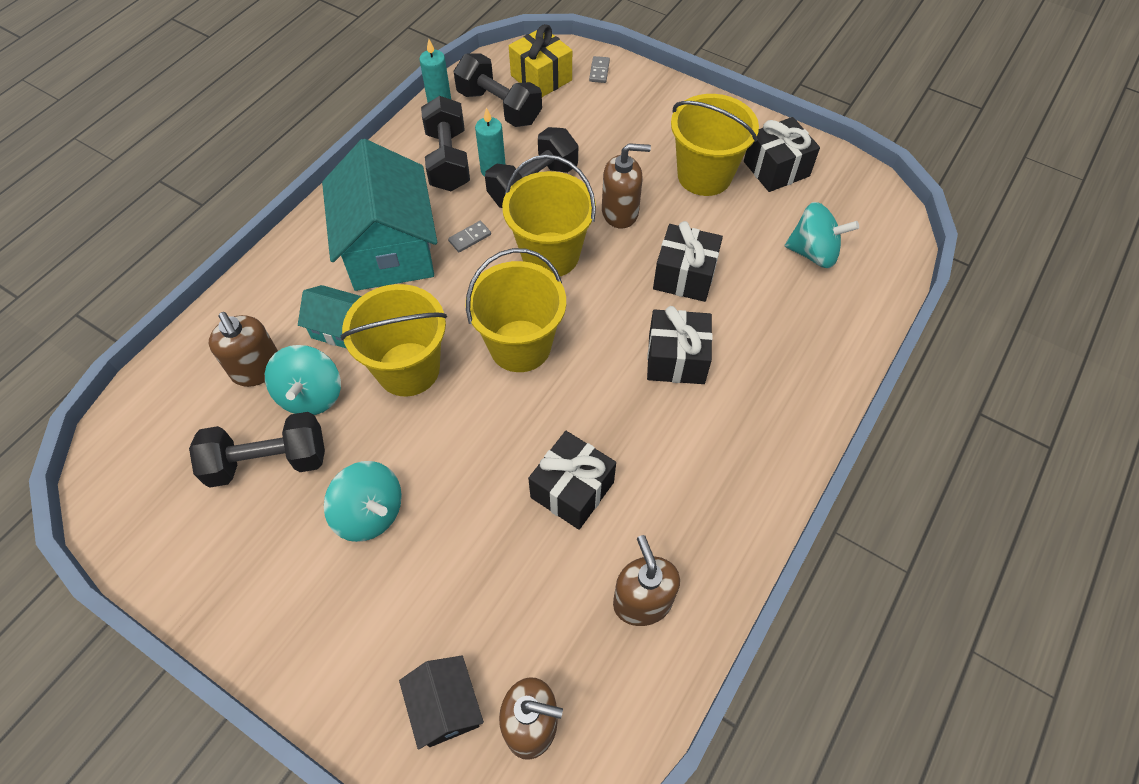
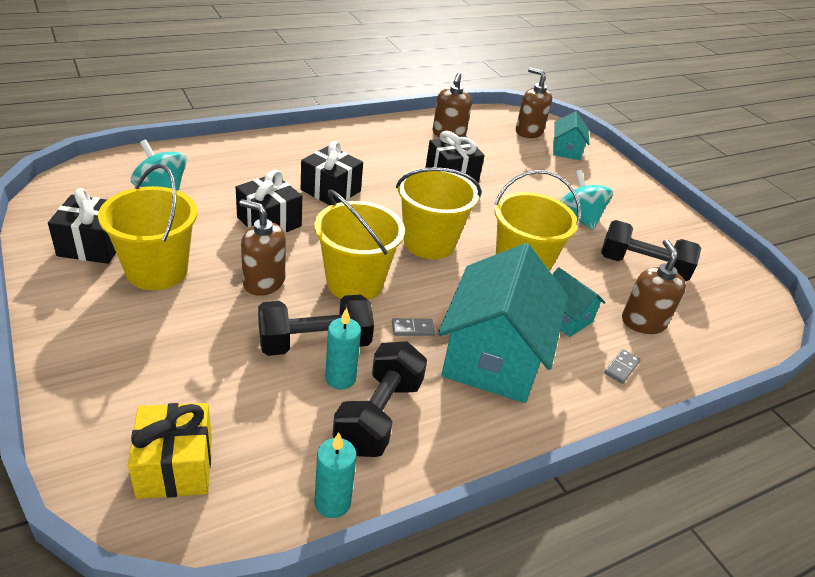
camera: 155 degrees left, 20 degrees down
turquoise spinning top [265,345,341,415] -> none
black house [399,656,484,750] -> turquoise house [553,111,590,160]
black dumbbell [454,53,542,127] -> none
grey domino [589,56,610,83] -> grey domino moved to [604,349,641,384]

